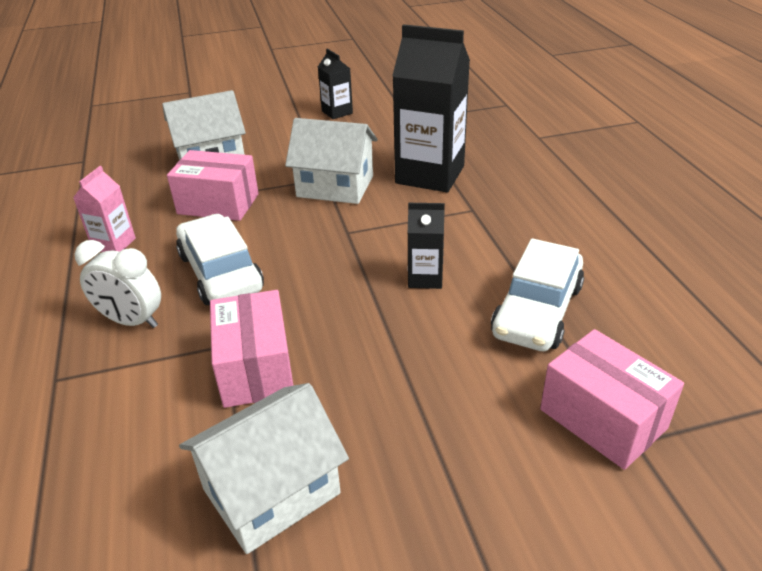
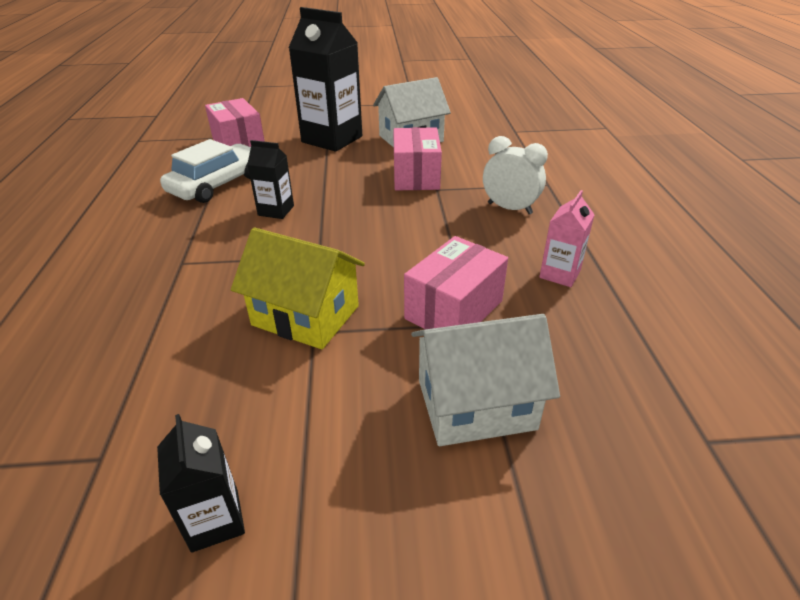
camera: 170 degrees left, 0 degrees up
pink box [167,150,259,221] -> pink box turned 75 degrees counterclockwise [404,236,508,329]
white car [176,214,264,305] -> none
white house [285,118,377,204] -> yellow house [231,228,365,349]
black carton [392,24,470,192] -> black carton moved to [289,7,362,152]

